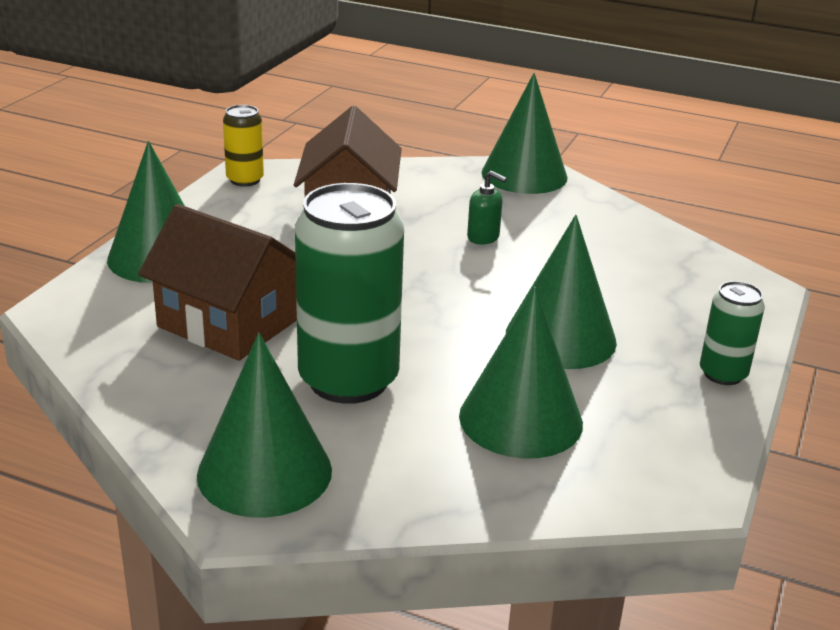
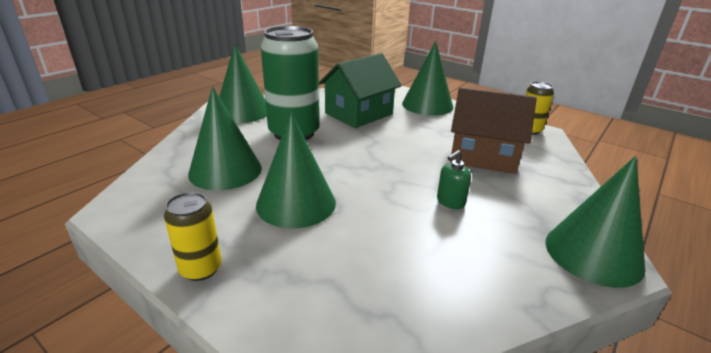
camera: 105 degrees right, 0 degrees up
brown house [138,204,297,361] -> green house [319,53,402,128]
green can [700,281,765,385] -> yellow can [164,192,222,281]

